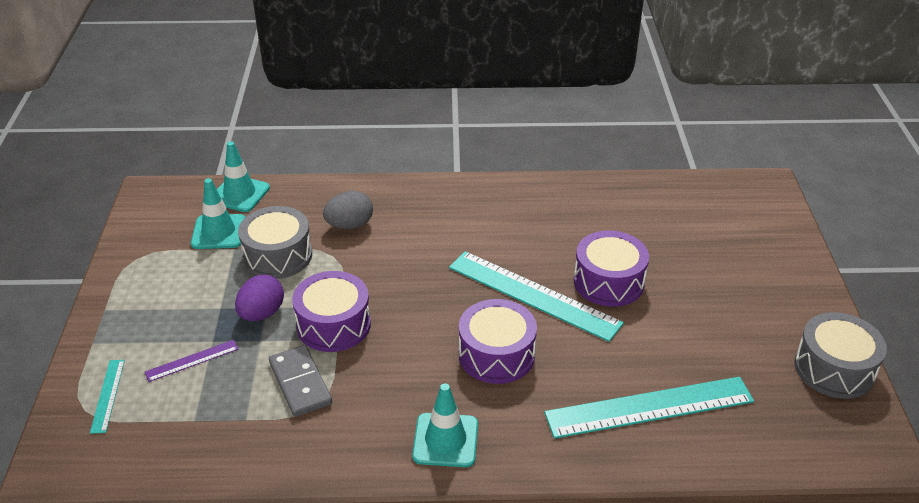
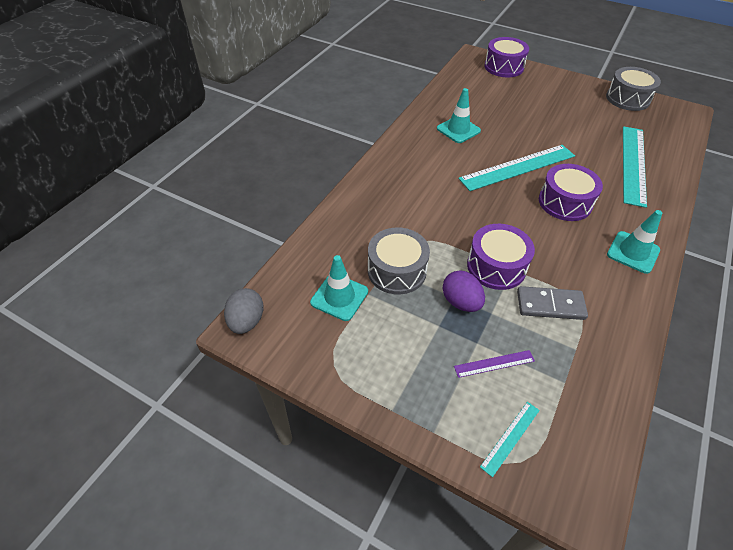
camera: 60 degrees left, 10 degrees up
turquoise ruler [90,360,125,434] -> turquoise ruler turned 75 degrees counterclockwise [480,402,540,477]
purple ruler [145,340,238,382] -> purple ruler turned 75 degrees clockwise [454,350,535,378]
turquoise traffic cone [217,141,270,212] -> turquoise traffic cone moved to [437,88,481,143]
grey egg [323,191,373,229] -> grey egg moved to [224,288,264,334]
purple drum [574,231,649,307] -> purple drum moved to [484,37,529,77]

